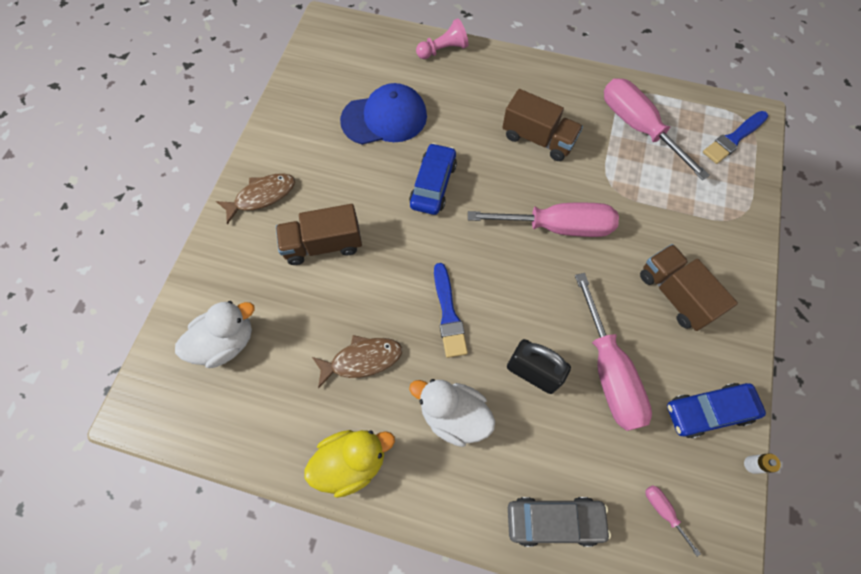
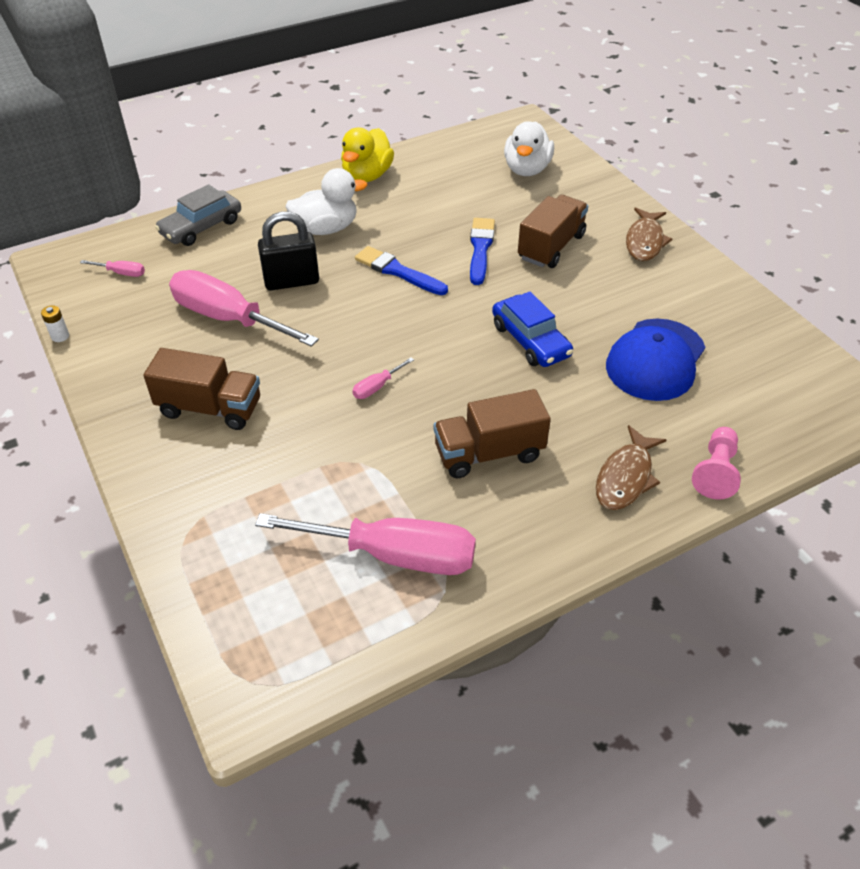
camera: 135 degrees right, 20 degrees down
brown fish [312,335,402,389] -> brown fish moved to [596,425,666,510]
pink screwdriver [468,203,619,237] -> pink screwdriver [352,357,414,399], size x0.41
blue car [667,383,766,438] -> none
blue brush [703,111,768,164] -> blue brush moved to [470,218,495,285]

